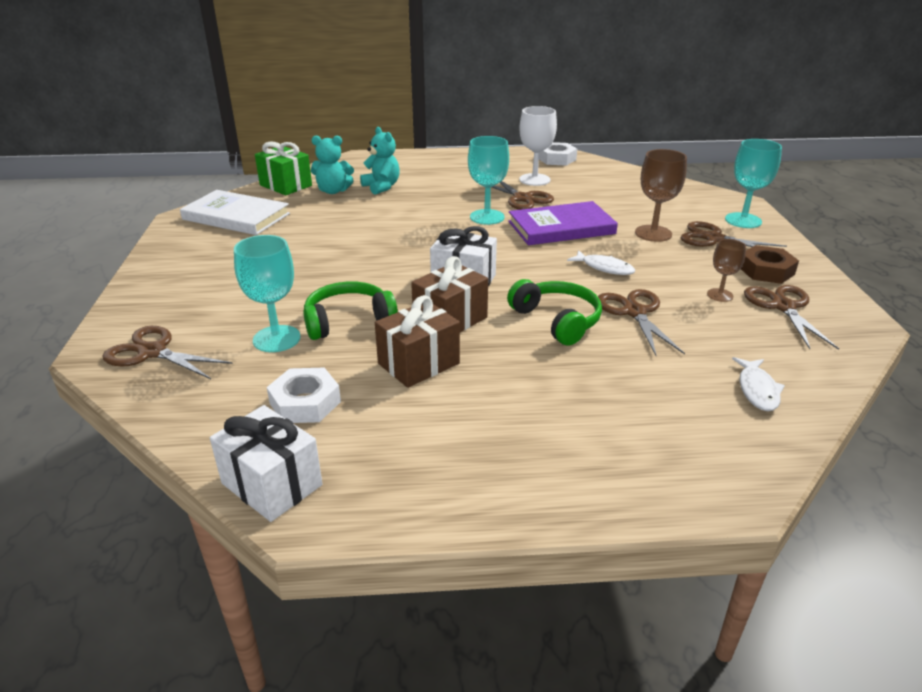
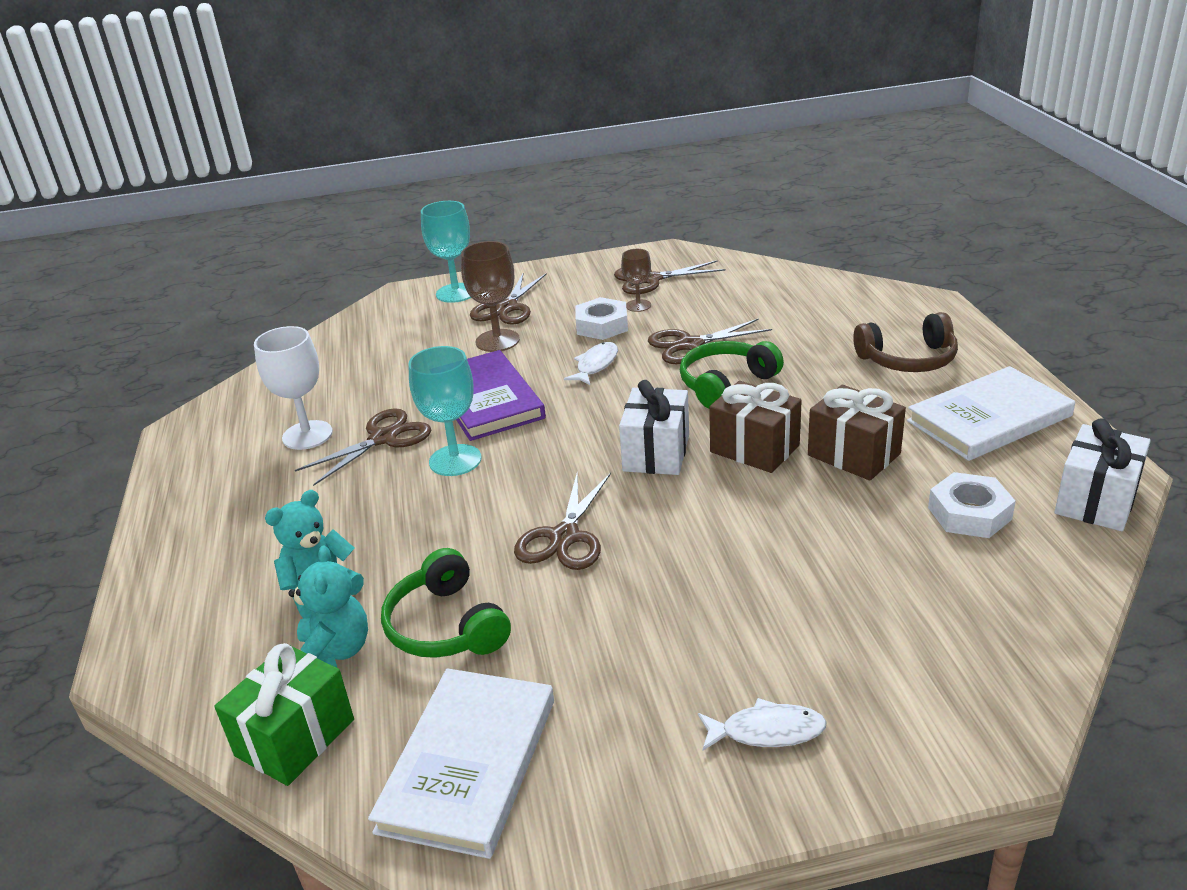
camera: 95 degrees left, 0 degrees up
brown scissors [103,326,233,379] -> brown scissors moved to [514,472,611,570]
turquoise goblet [234,235,301,352] -> none
green headphones [303,281,398,340] -> green headphones moved to [381,548,511,658]
white nut [539,142,577,166] -> white nut moved to [575,297,628,340]
white fish [732,357,785,411] -> white fish moved to [698,698,827,751]
brown nut [741,245,799,284] -> none
none -> brown headphones [853,312,958,372]
none -> white book [907,366,1075,461]

